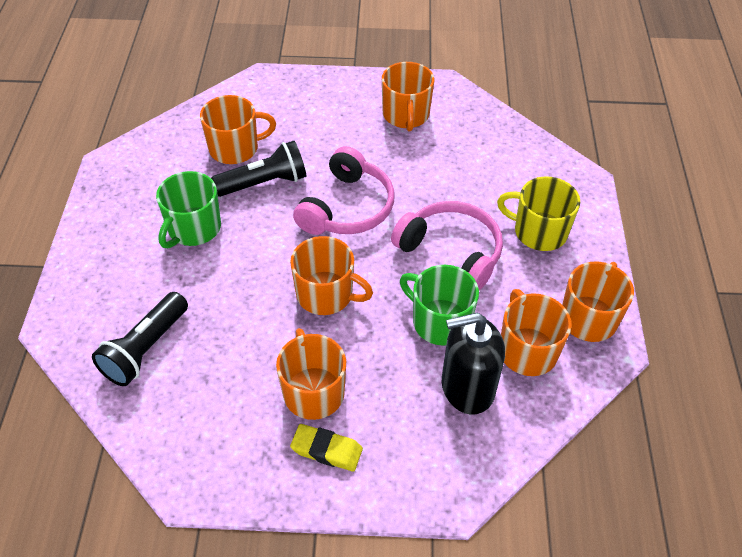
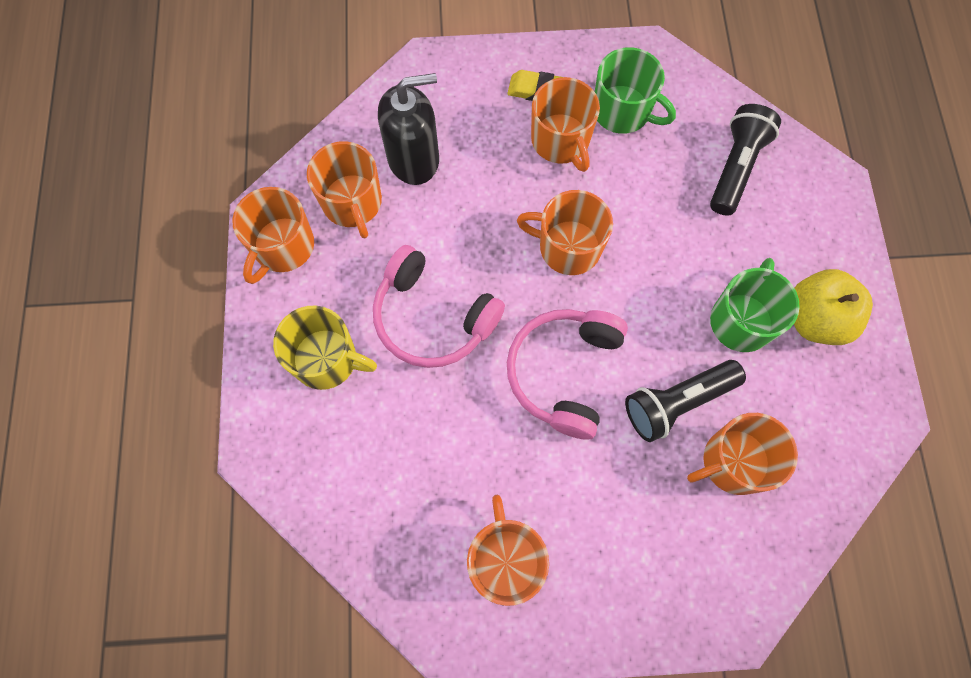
camera: 175 degrees right, 20 degrees up
green mug [400,265,479,346] -> green mug moved to [595,47,676,134]
none -> yellow apple [794,269,873,345]

